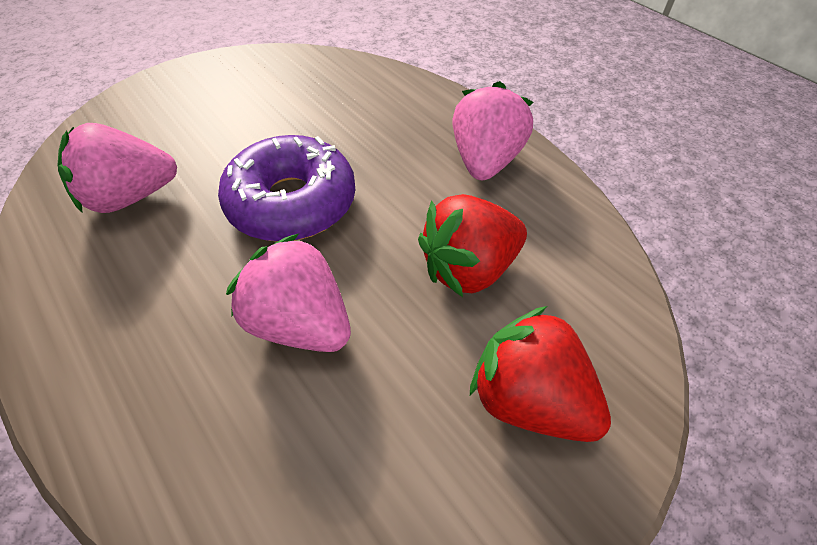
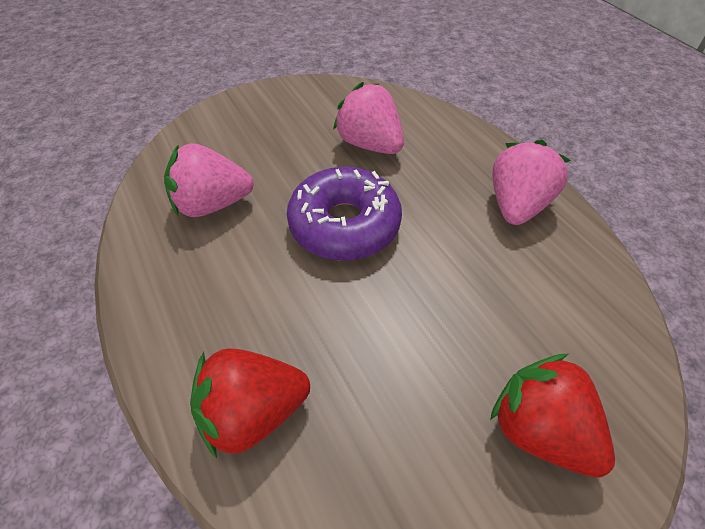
camera: 10 degrees right, 0 degrees up
pink strawberry [226,234,351,352] -> pink strawberry moved to [333,82,404,154]
red strawberry [418,194,527,297] -> red strawberry moved to [190,348,310,458]

